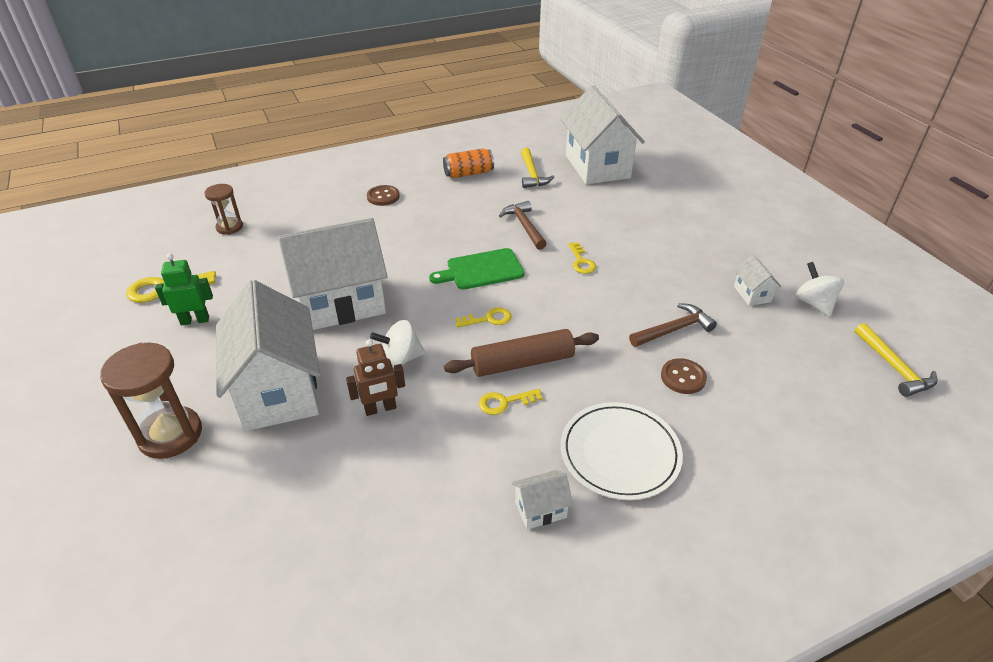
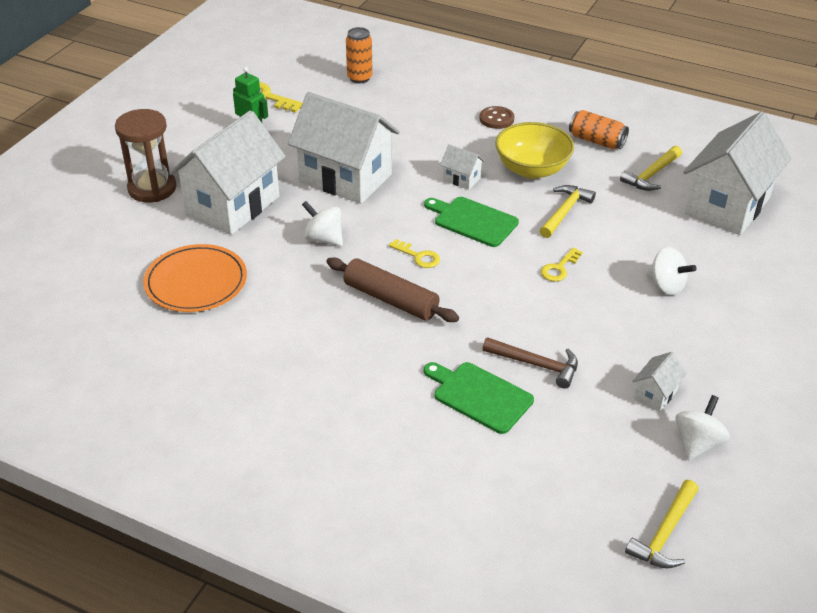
camera: 50 degrees right, 0 degrees up
brown hourglass [204,184,243,235] -> orange can [346,27,372,84]
brown robot [346,339,405,416] -> none
yellow key [479,389,543,415] -> none
brown hammer [499,201,547,250] -> yellow hammer [540,185,596,238]
white house [512,470,573,530] -> white house moved to [440,144,485,190]
white plate [561,402,683,500] -> none
brown button [661,358,707,394] -> green cutting board [424,362,534,434]
none -> orange plate [143,244,247,312]
none -> yellow bowl [495,122,574,179]
none -> white spinning top [646,247,696,295]

